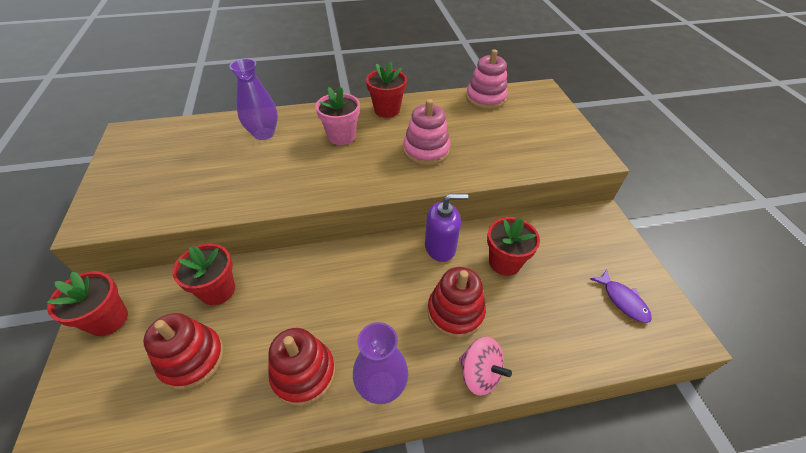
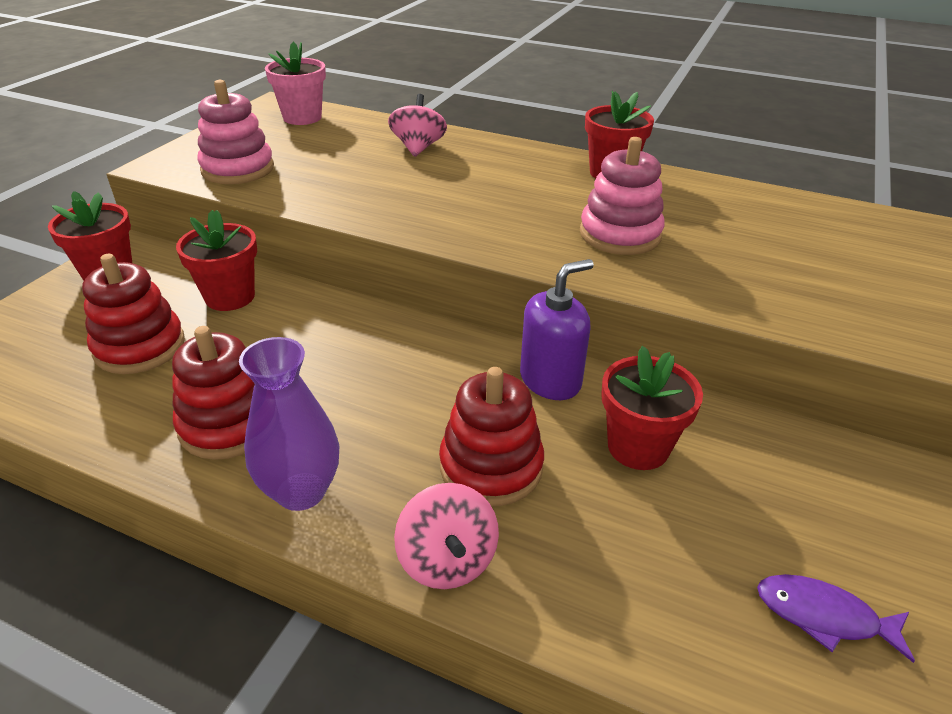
camera: 35 degrees right, 10 degrees down
purple vase [229,58,278,140] -> pink spinning top [388,94,447,157]
pink flower pot [315,87,360,145] -> pink flower pot moved to [265,42,326,125]
purple soap dispenser [425,194,468,262] -> purple soap dispenser turned 60 degrees counterclockwise [520,259,594,400]
pink stacking toy [466,49,508,109] -> pink stacking toy moved to [197,80,274,184]
purple fish [590,269,652,323] -> purple fish turned 105 degrees clockwise [757,574,915,663]

